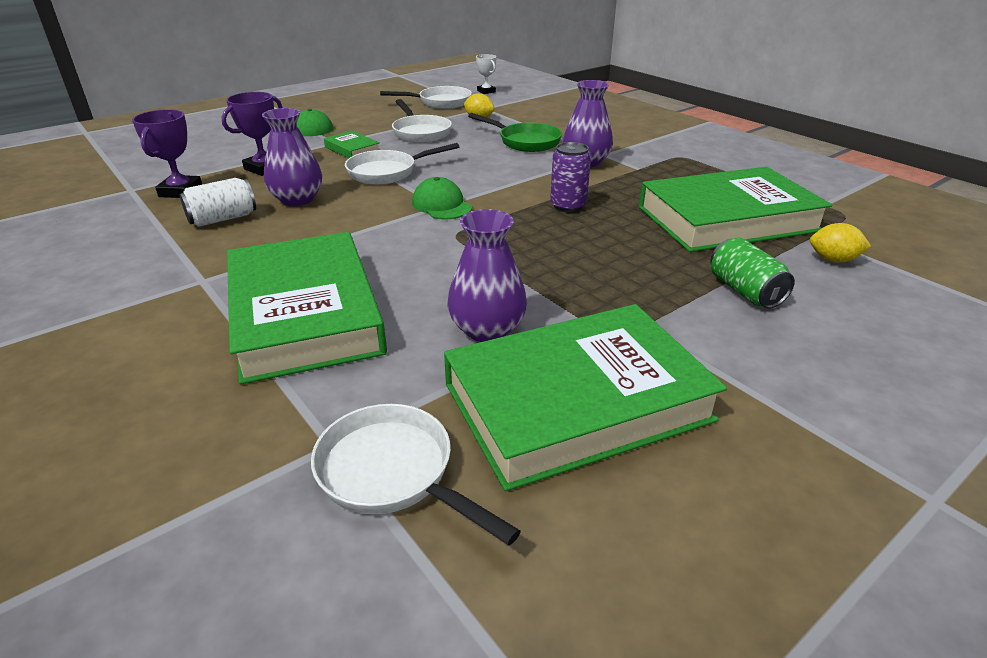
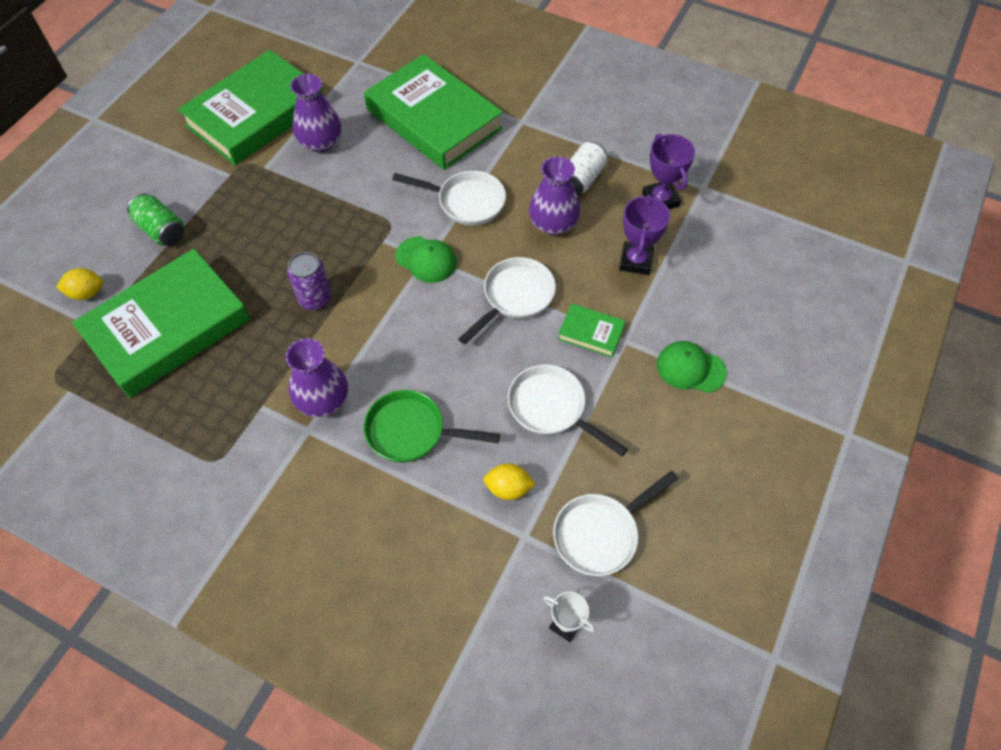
camera: 155 degrees right, 25 degrees up
white pan [311,404,521,545] -> white pan moved to [392,171,506,226]

